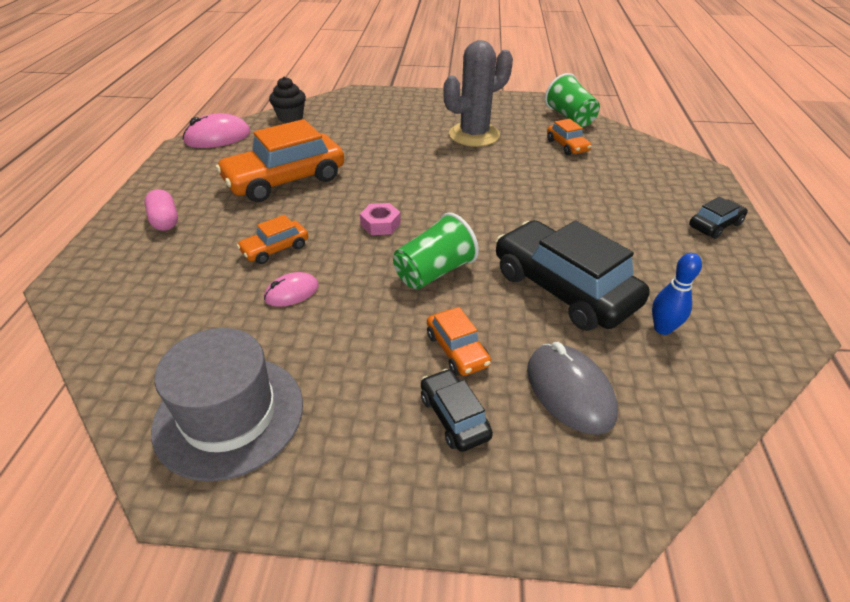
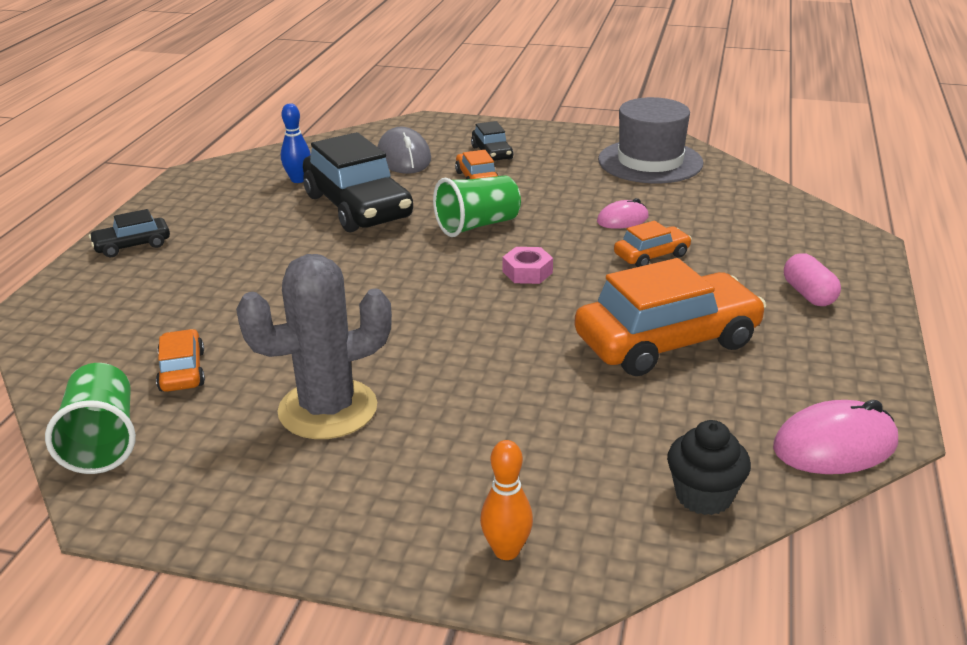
camera: 170 degrees left, 10 degrees down
none -> orange bowling pin [480,440,533,560]

